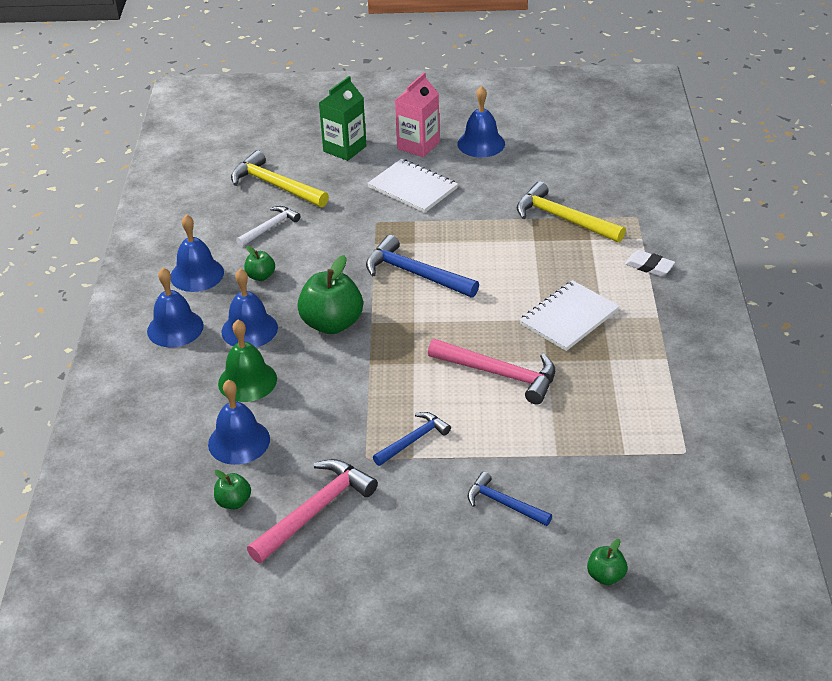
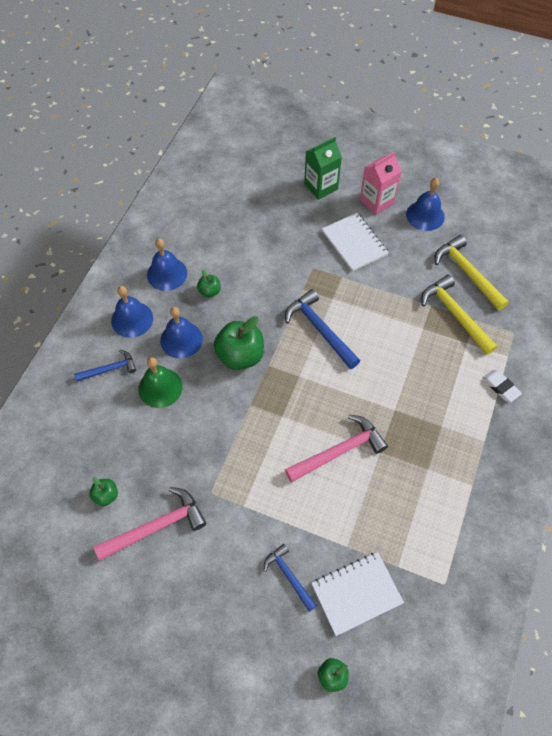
camera: 20 degrees right, 20 degrees up
blue bell [208,380,270,465] -> none
yellow hammer [231,150,329,207] -> yellow hammer moved to [435,235,509,310]
white hammer [236,206,300,247] -> none
blue hammer [373,412,451,466] -> blue hammer moved to [74,350,136,382]
pink hammer [428,339,555,405] -> pink hammer turned 75 degrees counterclockwise [285,415,388,483]
white notebook [519,280,620,351] -> white notebook moved to [311,552,404,636]

